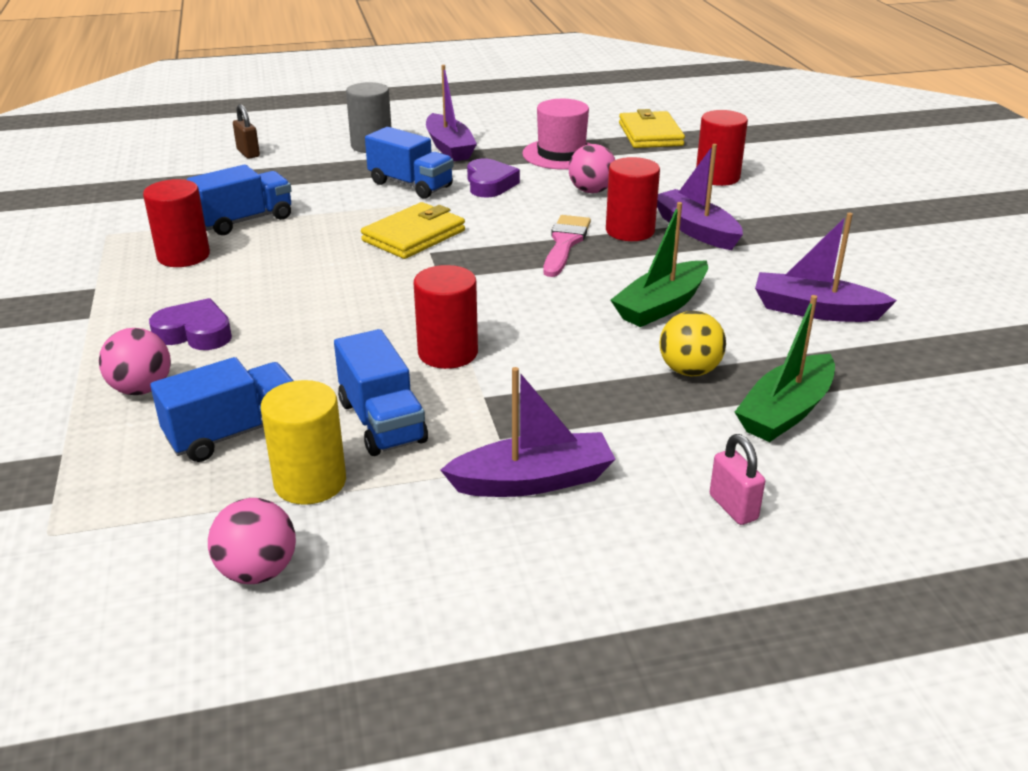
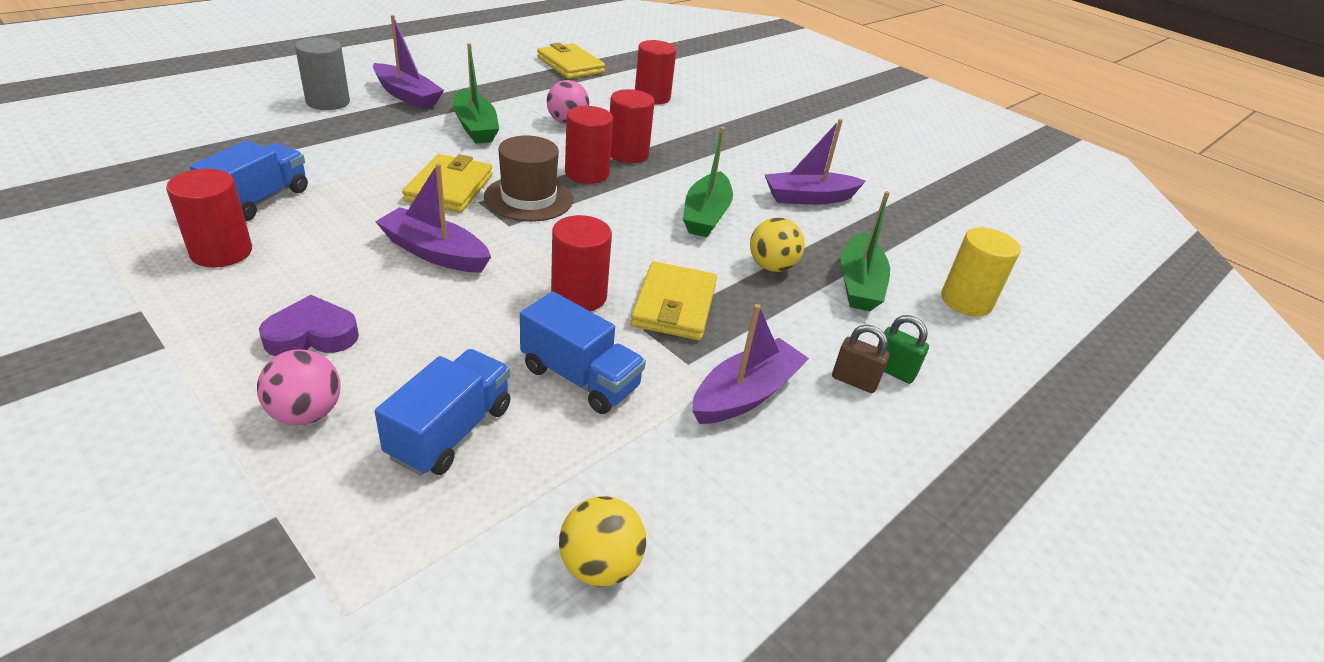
camera: 35 degrees left, 5 degrees up
pink ball [208,498,296,584] -> yellow ball [559,496,646,587]
brown padlock [233,104,260,159] -> brown padlock moved to [832,324,890,393]
yellow cylinder [261,380,346,505] -> yellow cylinder moved to [941,227,1021,317]
blue truck [365,127,454,199] -> none
purple heart [467,158,520,197] -> green boat [453,43,499,144]
pink hat [522,99,591,170] -> none
pink brush [543,215,591,277] -> red cylinder [565,106,613,184]
purple boat [657,144,743,250] -> purple boat moved to [375,163,491,273]
pink padlock [710,434,765,525] -> green padlock [877,315,929,384]
none -> brown hat [484,136,573,222]
none -> yellow wallet [630,261,717,340]

